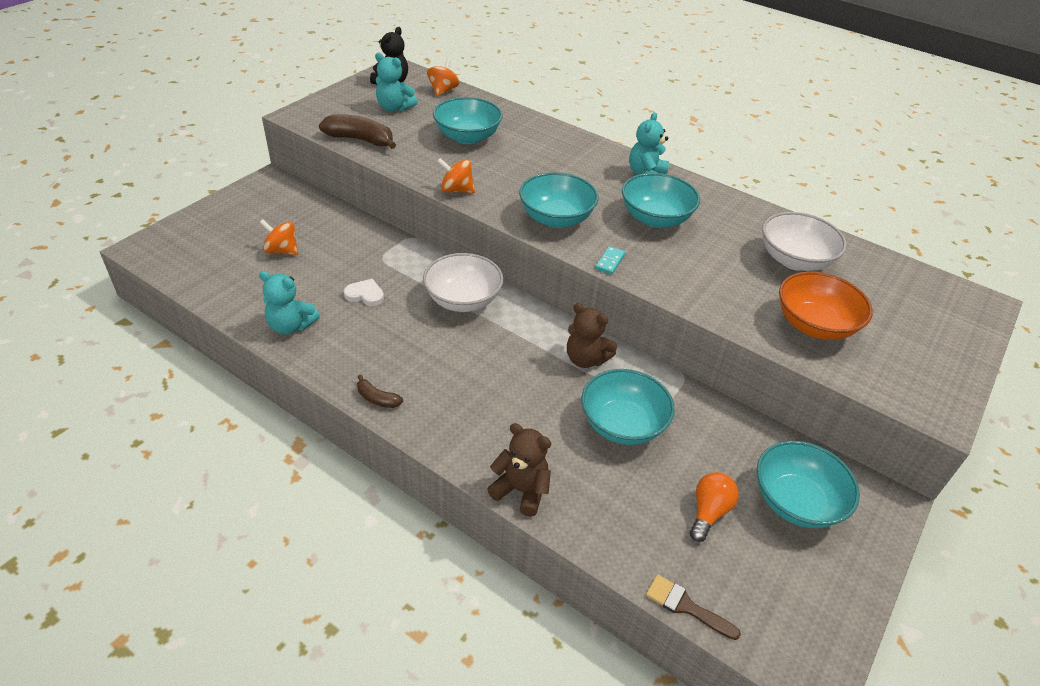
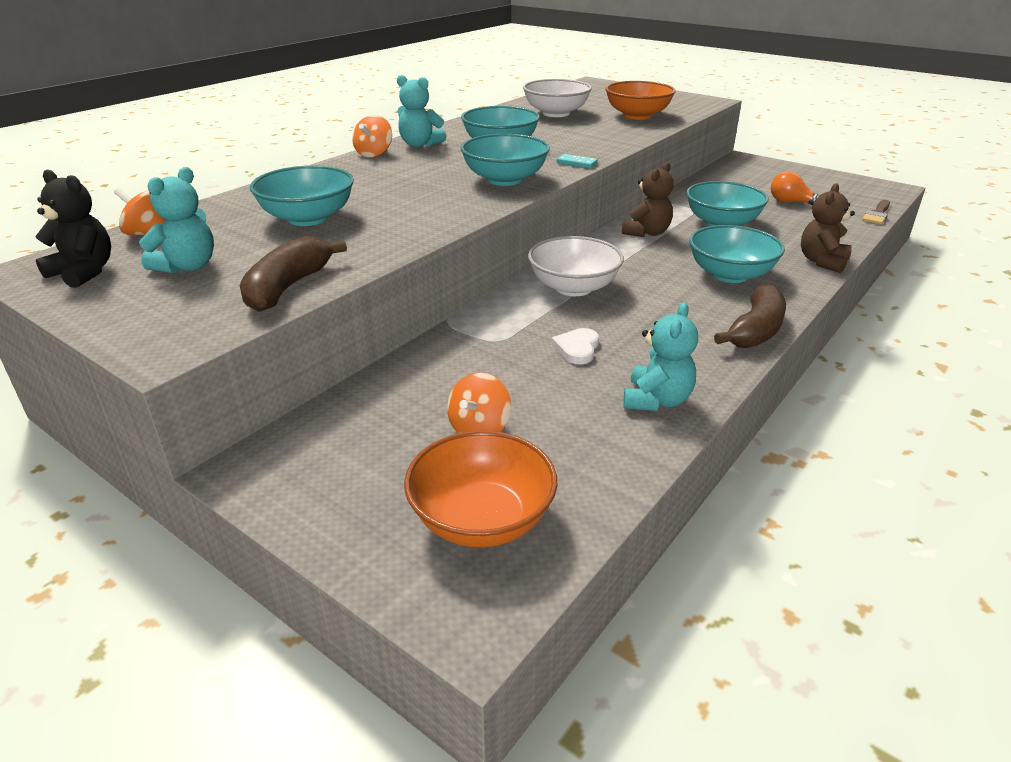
camera: 85 degrees left, 10 degrees down
brown banana [357,375,403,408] -> brown banana [714,284,786,348], size x1.88
orange spinning top [437,158,475,193] -> orange spinning top moved to [352,115,392,157]
turquoise bowl [757,441,860,528] -> turquoise bowl moved to [689,225,785,283]
none -> orange bowl [404,431,557,547]

